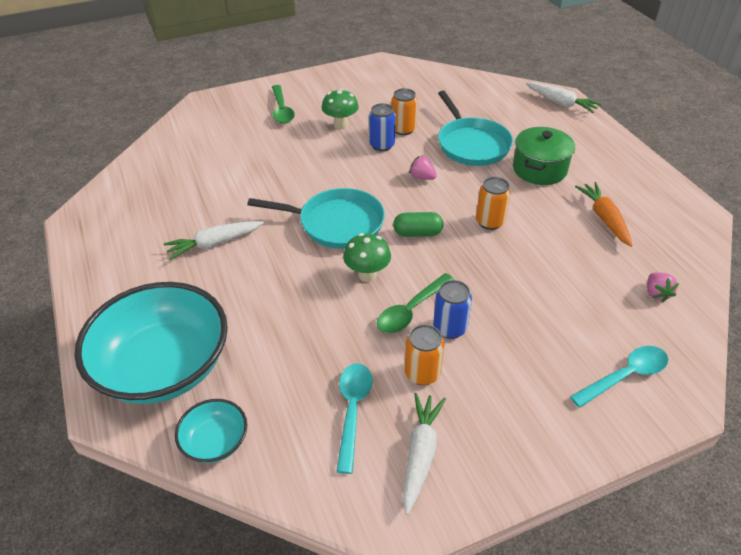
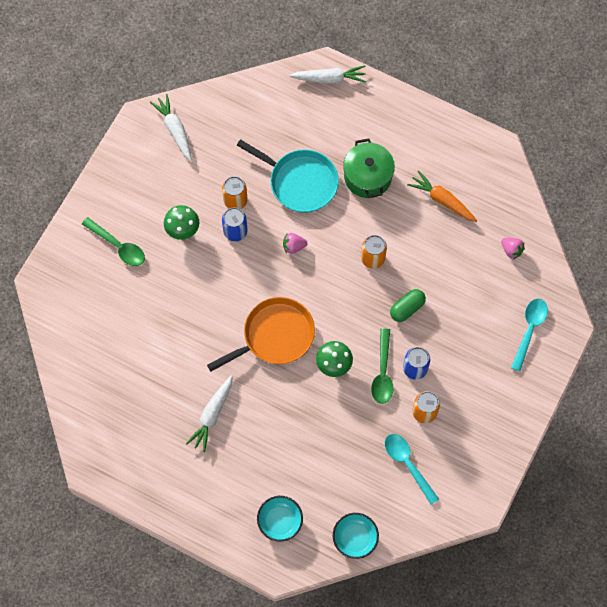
camera: 40 degrees left, 25 degrees up
turquoise bowl [74,282,228,404] -> turquoise bowl [257,496,303,542], size x0.45
turquoise pan [247,188,385,249] -> orange pan [207,297,315,371]
green capsule [393,212,443,237] -> green capsule moved to [390,289,426,322]
white carrot [403,393,446,515] -> white carrot moved to [150,94,192,161]

